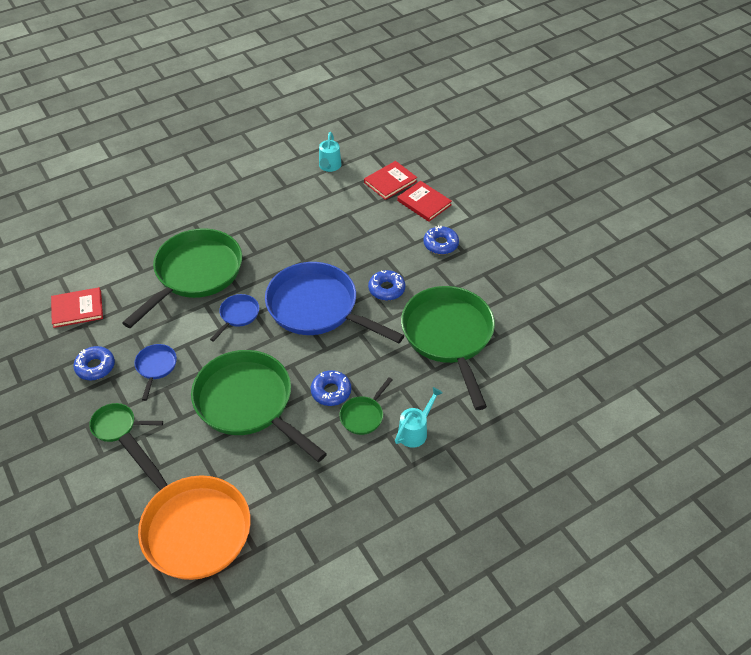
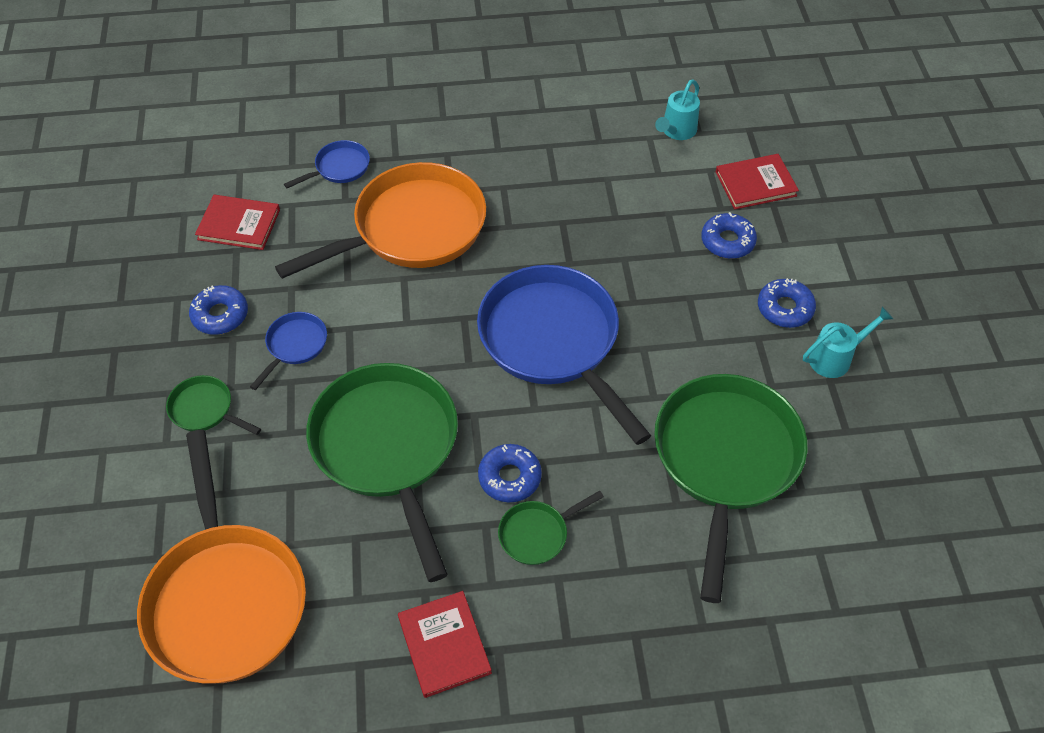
camera: 25 degrees right, 5 degrees up
green pan [122,228,242,328] -> orange pan [275,162,486,279]
blue pan [210,294,259,342] -> blue pan moved to [284,140,370,188]
blue donut [368,270,406,301] -> blue donut moved to [701,212,757,259]
turquoise watering can [395,387,443,448] -> turquoise watering can moved to [803,307,893,378]
red book [397,181,452,222] -> red book moved to [398,591,492,698]

